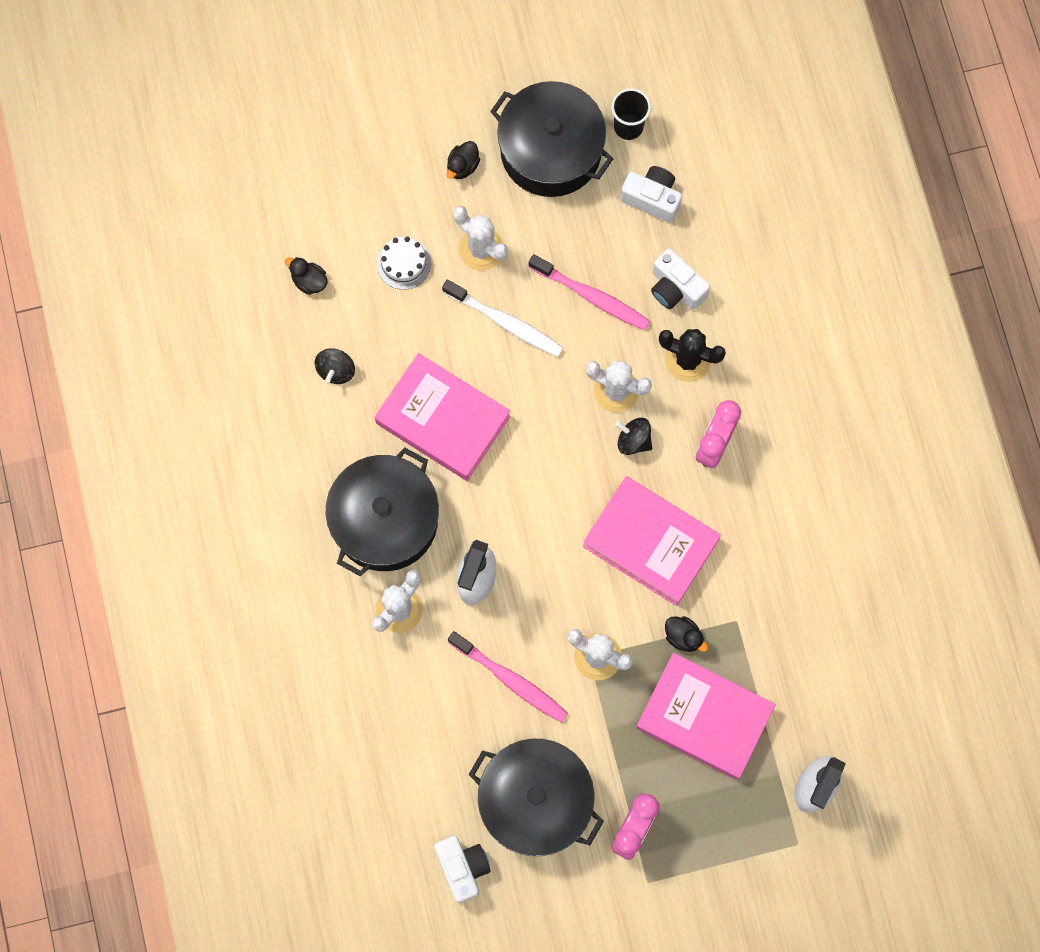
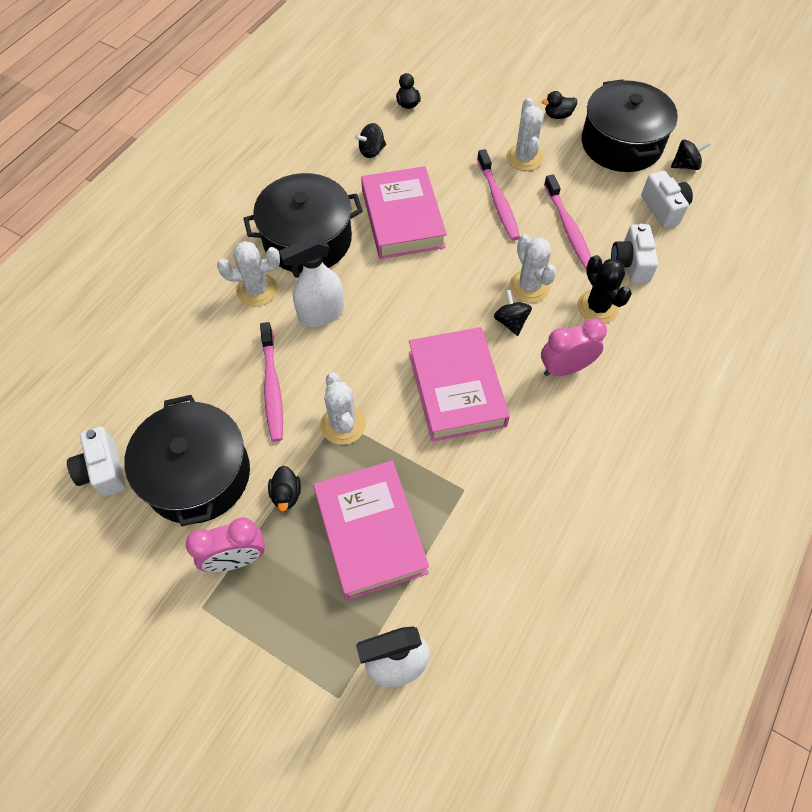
camera: 45 degrees right, 15 degrees down
white cake [377,237,431,290] -> none
white camera [434,836,491,903] -> white camera turned 135 degrees clockwise [67,426,126,497]
white toothbrush [442,280,563,357] -> pink toothbrush [477,149,520,241]
black cup [611,88,651,140] -> black spinning top [671,140,711,170]
black duck [665,616,708,652] -> black duck moved to [268,466,301,511]

